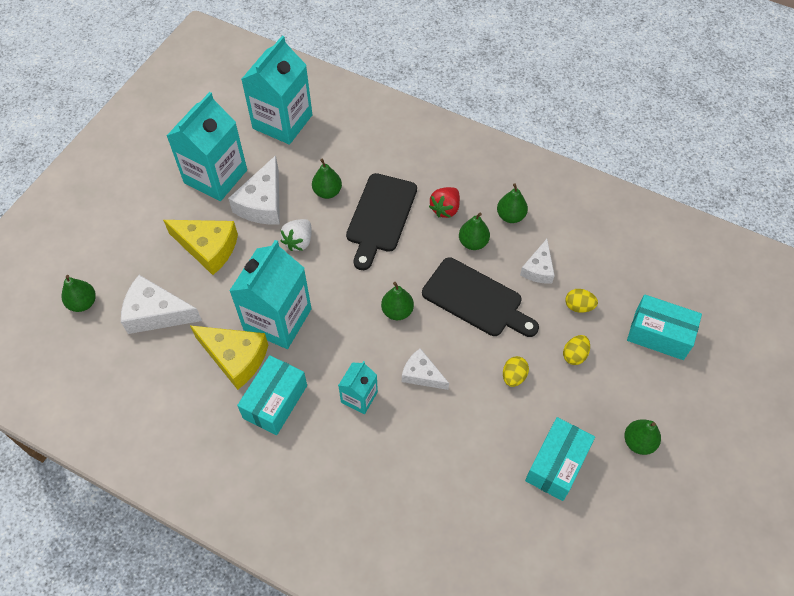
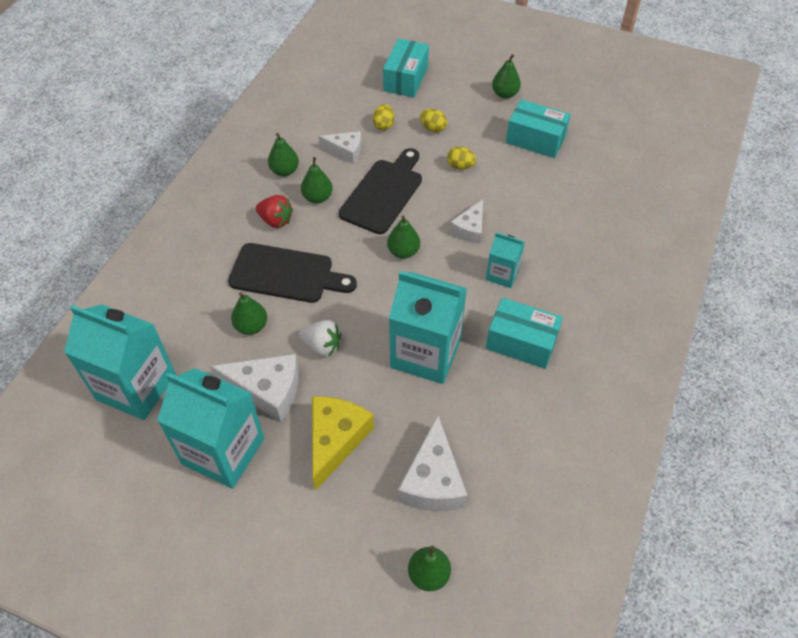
camera: 95 degrees left, 5 degrees down
yellow cheese [190,326,268,390] -> none

